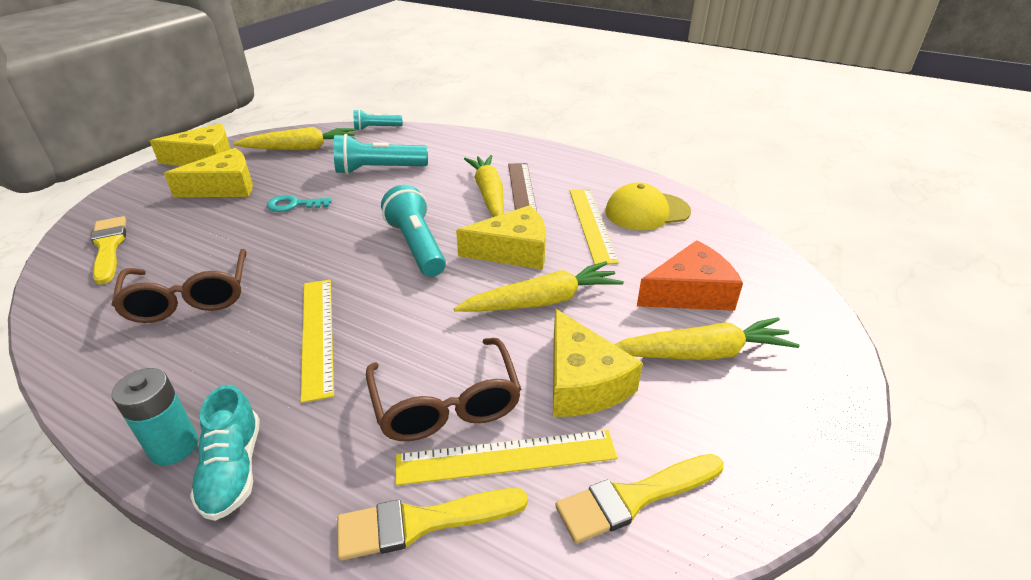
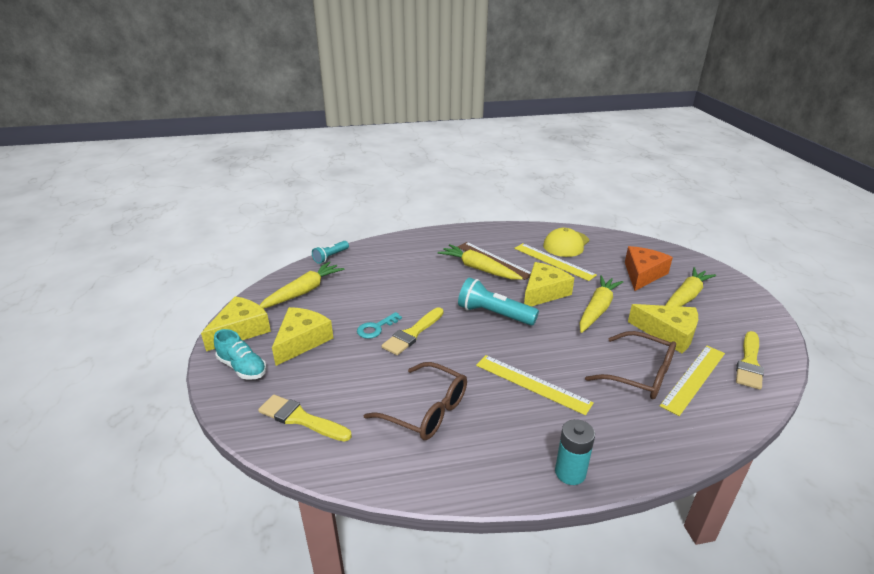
camera: 40 degrees left, 5 degrees down
turquoise shoe [190,385,260,521] -> turquoise shoe moved to [214,329,267,380]
turquoise flashlight [333,134,428,175] -> none
yellow brush [337,488,528,561] -> yellow brush moved to [382,307,444,355]

